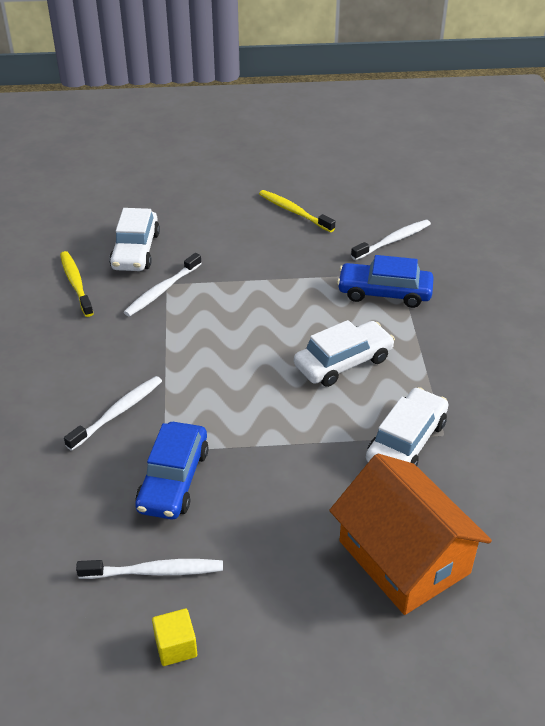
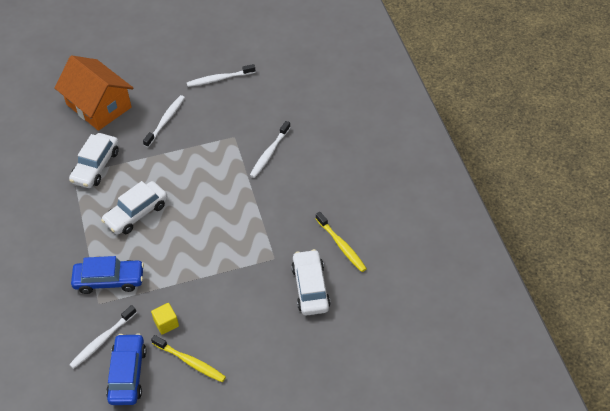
camera: 170 degrees right, 10 degrees up
white toothbrush [124,253,202,317] -> white toothbrush moved to [143,95,185,147]
blue car [135,422,209,519] -> blue car moved to [106,333,147,405]
yellow cube [152,609,197,666] -> yellow cube moved to [151,303,179,335]

